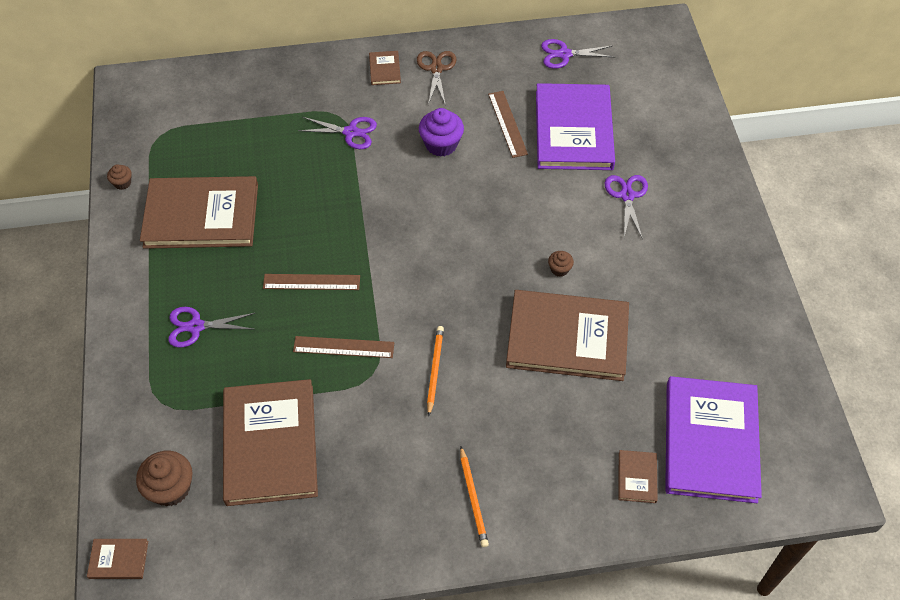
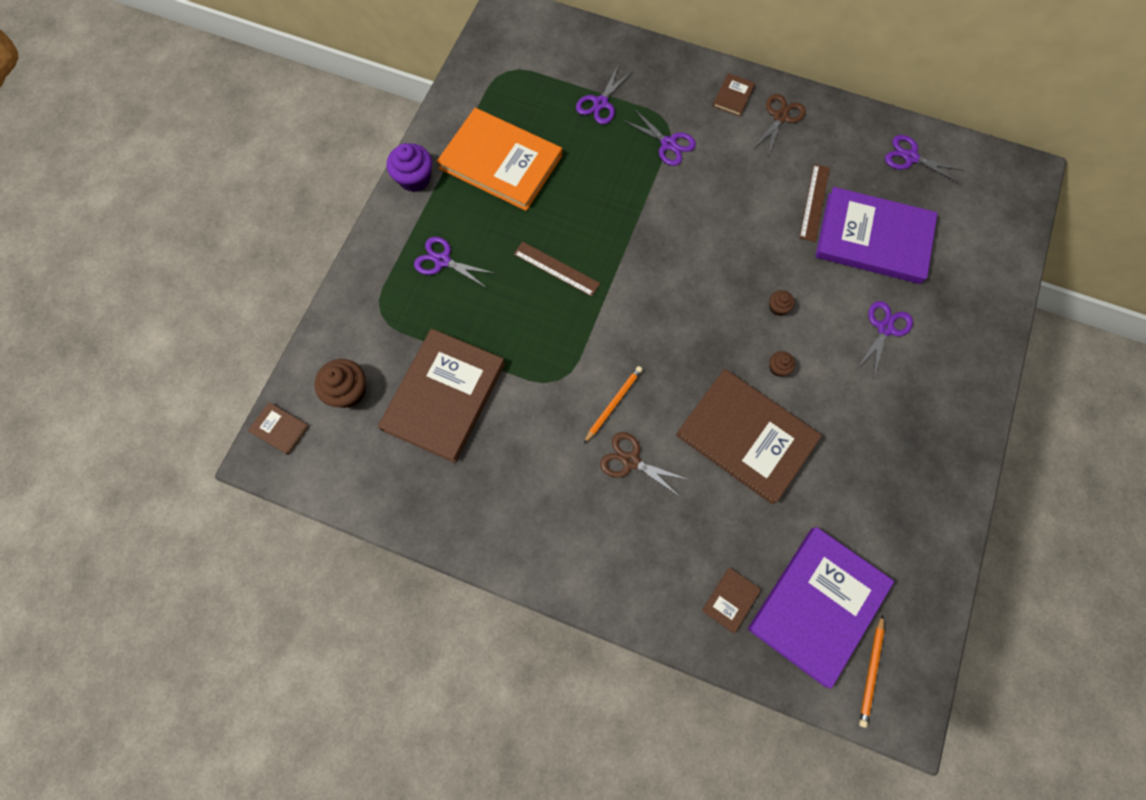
camera: 30 degrees right, 15 degrees up
brown cupcake [107,164,132,190] -> brown cupcake moved to [769,290,795,316]
brown book [140,176,258,249] -> orange book [437,108,562,211]
brown ruler [293,336,394,358] -> none
purple cupcake [419,108,464,157] -> purple cupcake moved to [387,143,432,192]
orange pencil [460,446,489,547] -> orange pencil moved to [859,615,884,728]
purple book [536,83,615,170] -> purple book turned 75 degrees clockwise [815,187,937,284]
none -> purple scissors [576,66,633,124]
none -> brown scissors [600,432,689,496]

